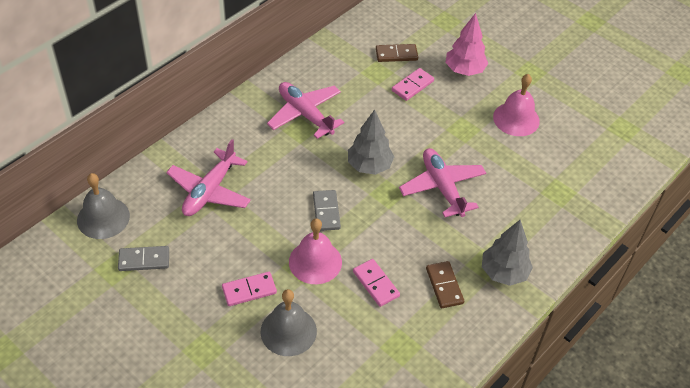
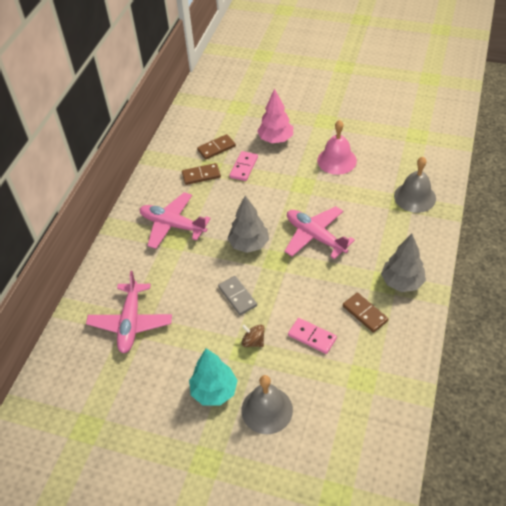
camera: 20 degrees left, 0 degrees up
grey bell [77,173,130,239] -> grey bell moved to [394,157,436,213]
grey domino [118,246,169,271] -> none
pink domino [222,272,277,306] -> turquoise tree [189,348,238,406]
pink bell [289,219,342,284] -> brown spinning top [242,324,265,347]
none -> brown domino [182,163,221,185]

